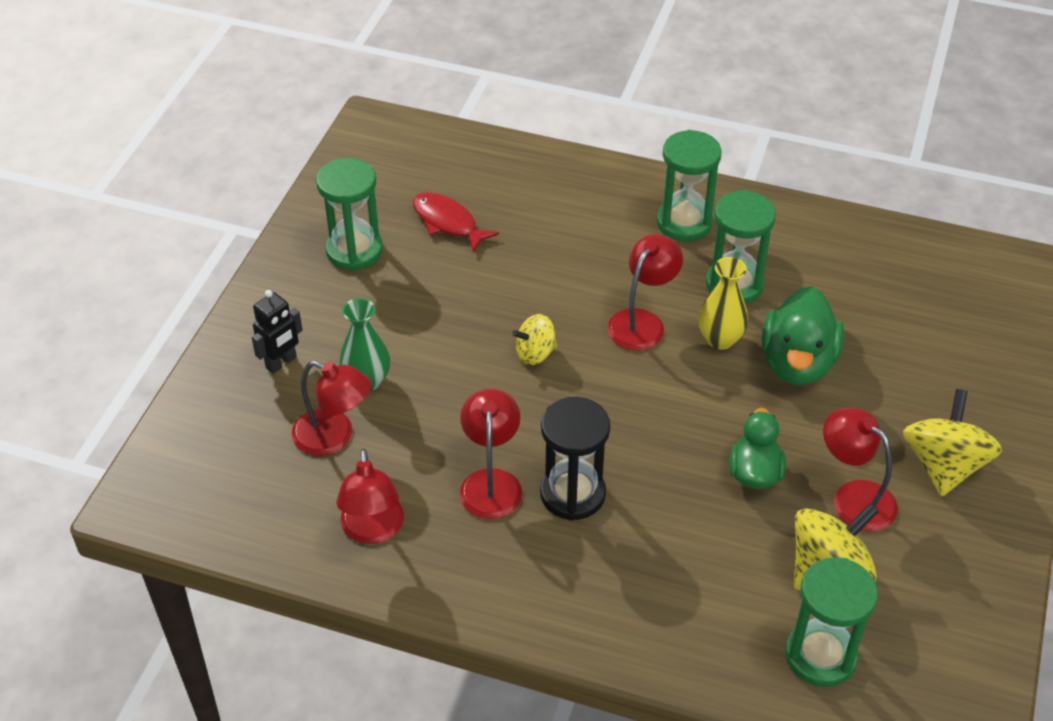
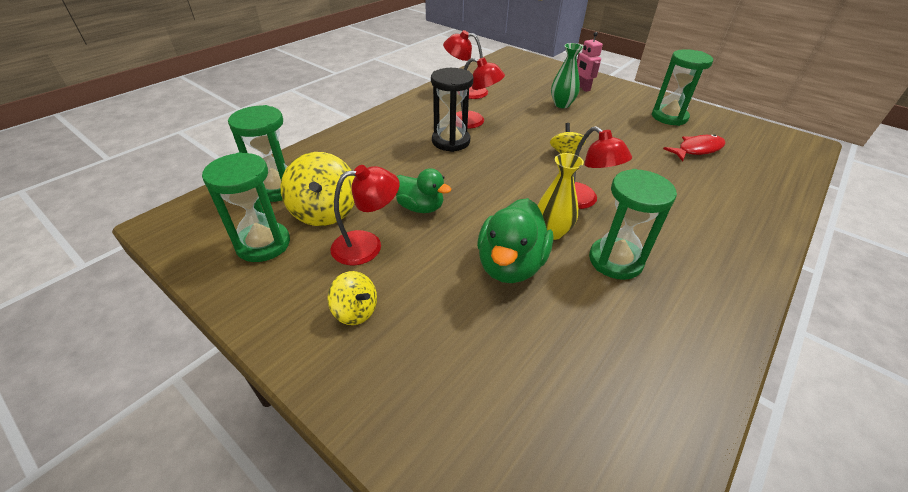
camera: 110 degrees right, 5 degrees down
black robot [252,290,302,374] -> pink robot [577,32,603,92]
red lamp [291,361,371,456] -> none
green hourglass [657,130,721,241] -> green hourglass moved to [202,152,290,262]
green duck [762,286,844,385] -> green duck turned 105 degrees counterclockwise [477,198,553,283]
yellow spinning top [903,389,1002,497] -> yellow spinning top [327,271,377,325], size x0.59

